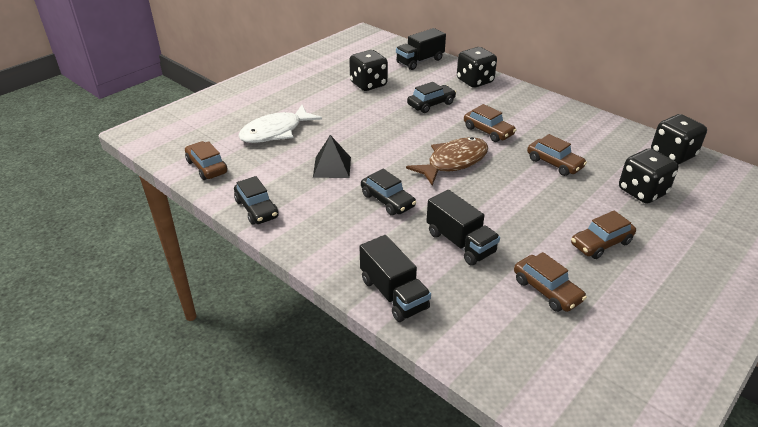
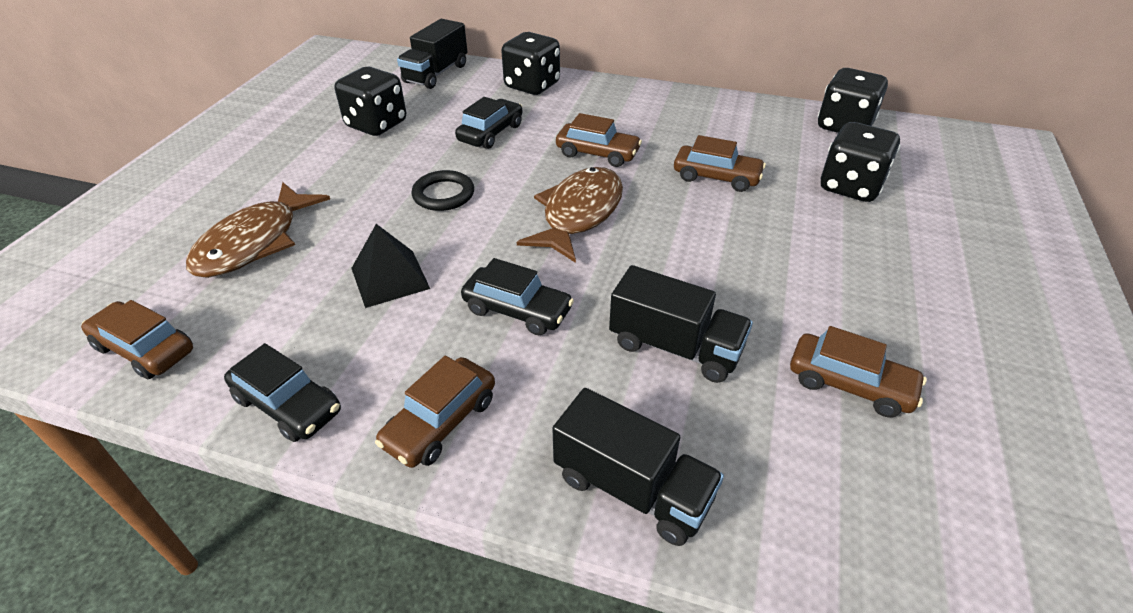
camera: 25 degrees left, 5 degrees up
white fish [238,105,322,143] -> brown fish [186,182,330,278]
brown car [571,211,636,259] -> brown car moved to [375,356,495,468]
none -> black ring [411,170,474,211]

